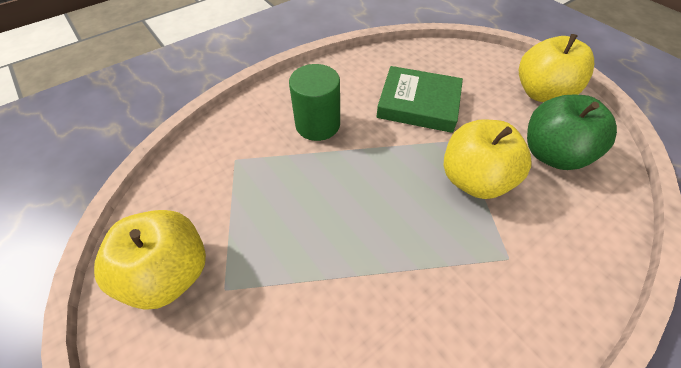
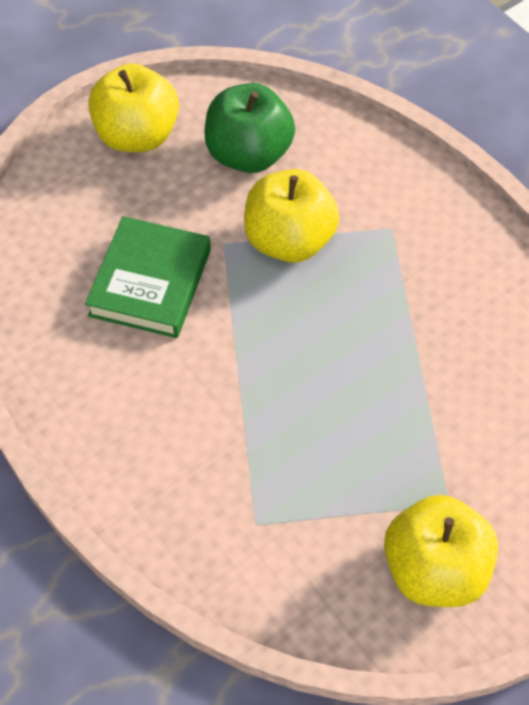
camera: 90 degrees left, 5 degrees up
green cylinder [289,64,340,141] -> none

